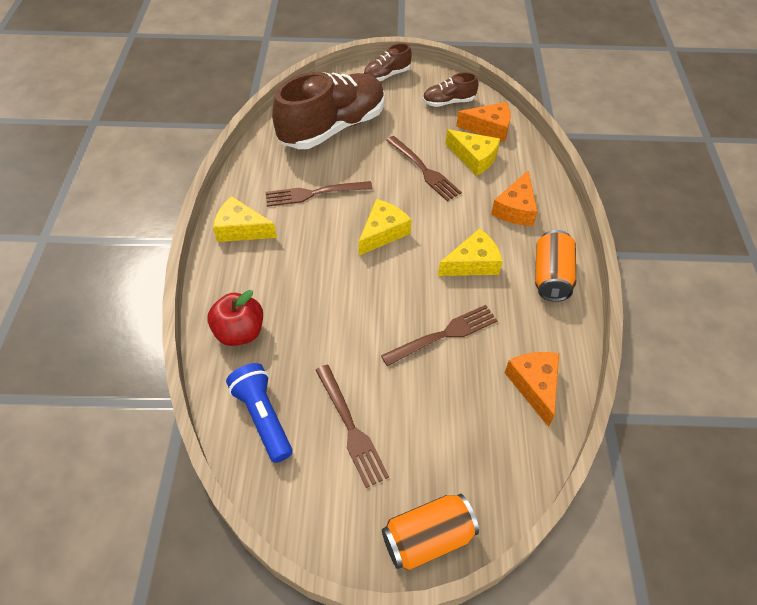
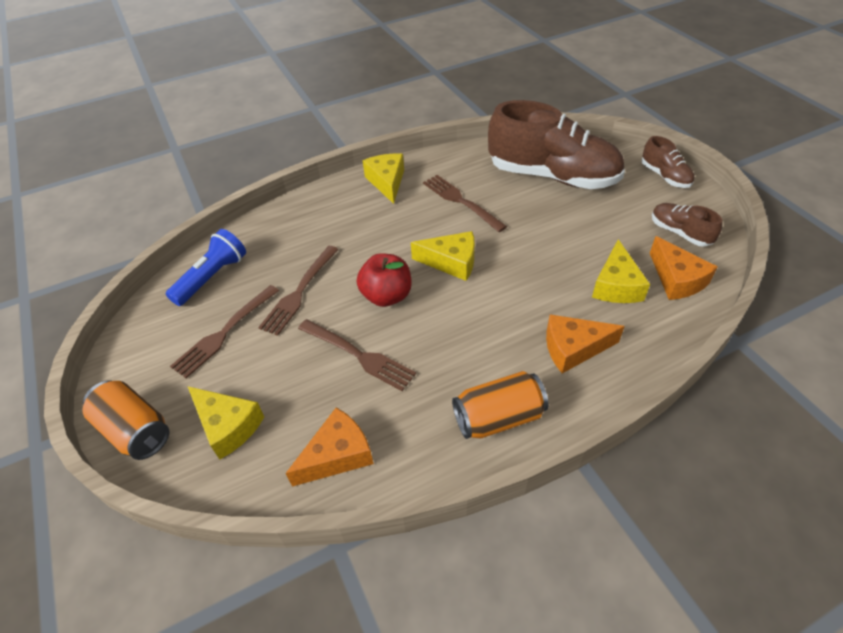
camera: 65 degrees right, 5 degrees down
red apple [207,290,263,346] -> red apple moved to [357,253,411,307]
brown shoe [363,43,412,82] -> brown shoe turned 150 degrees counterclockwise [642,136,694,188]
brown fork [386,136,462,201] -> brown fork moved to [258,246,339,336]
yellow cheese [438,228,503,276] -> yellow cheese moved to [187,386,264,460]

